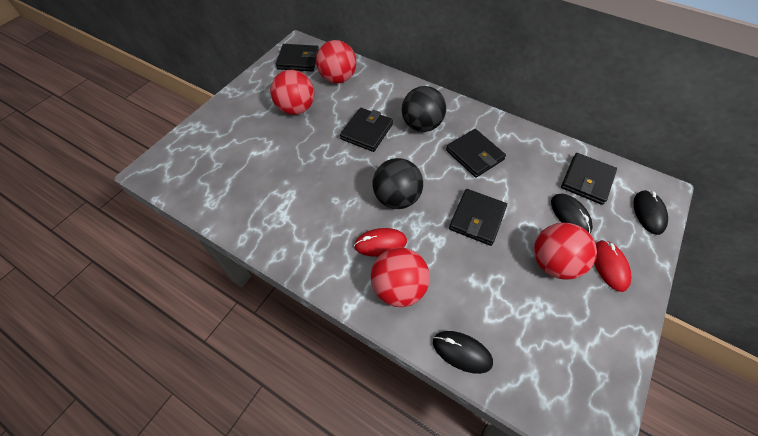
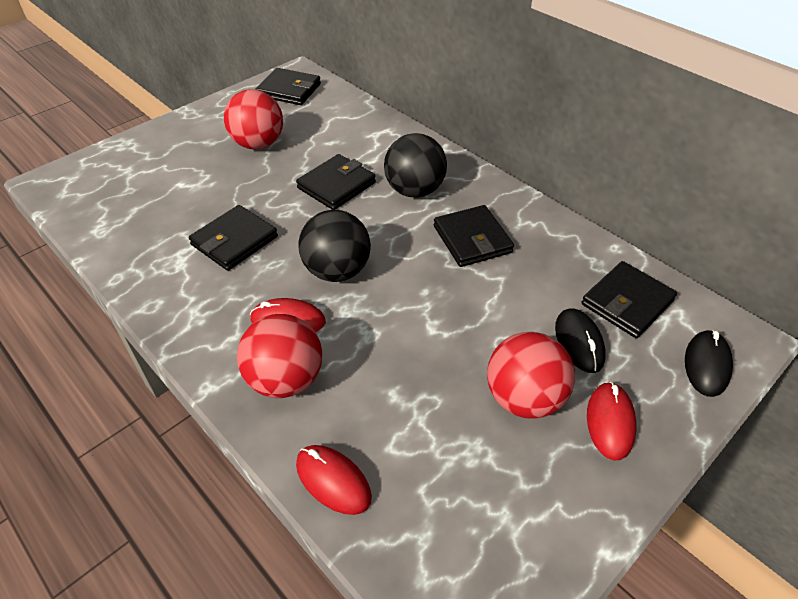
camera: 15 degrees right, 10 degrees down
red ball [316,40,357,83] -> none
black mouse [433,331,493,374] -> red mouse [296,445,372,515]
black wallet [449,189,507,246] -> black wallet moved to [189,205,278,271]

